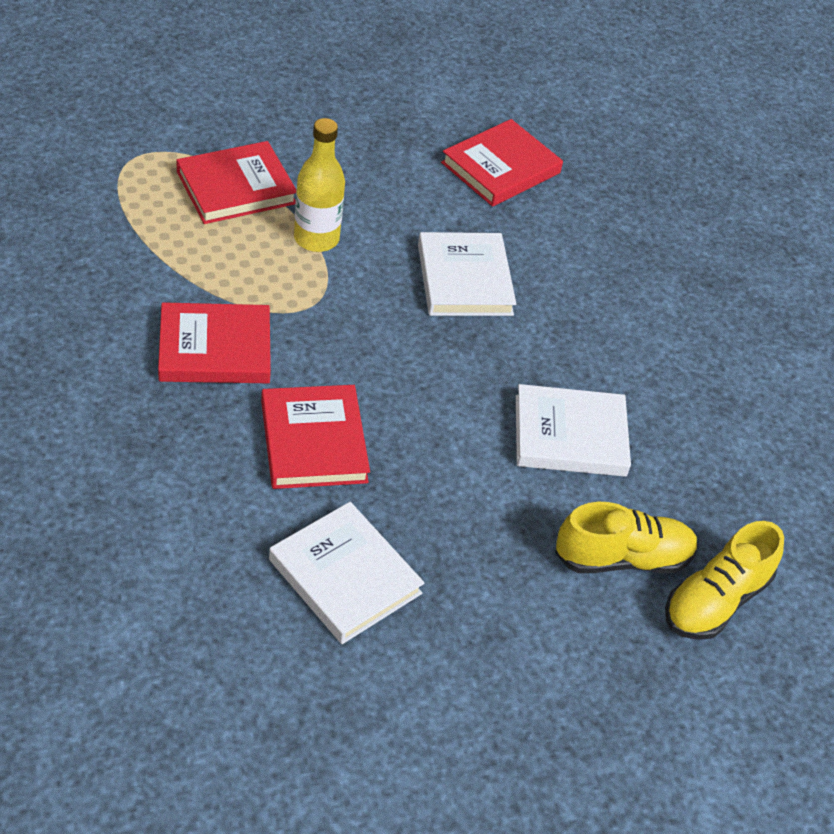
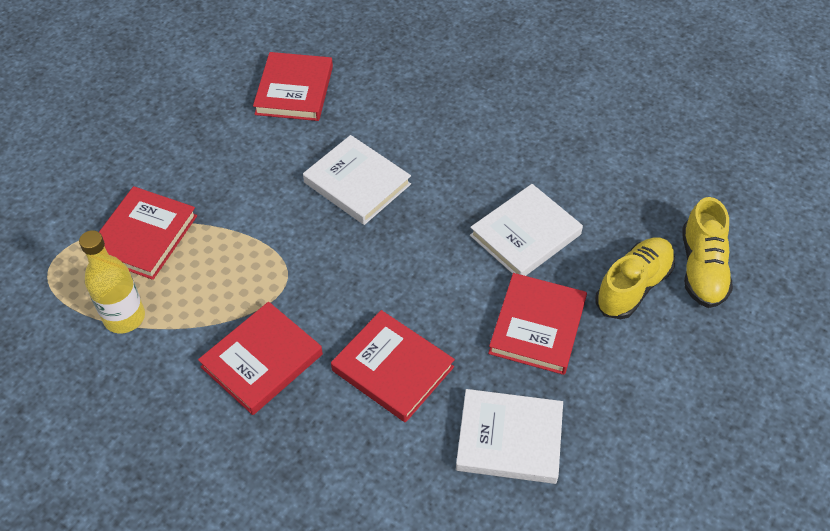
camera: 35 degrees left, 5 degrees up
yellow bottle [294,118,345,252] -> yellow bottle moved to [79,230,145,333]
none -> red book [488,273,587,375]

